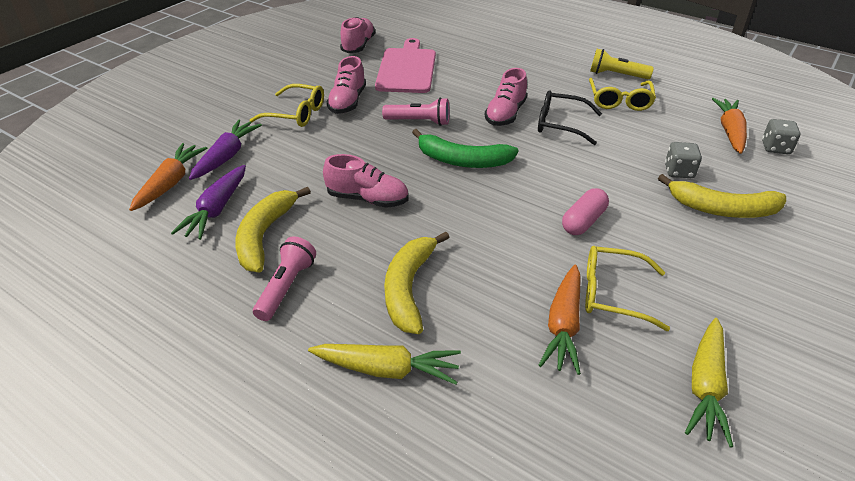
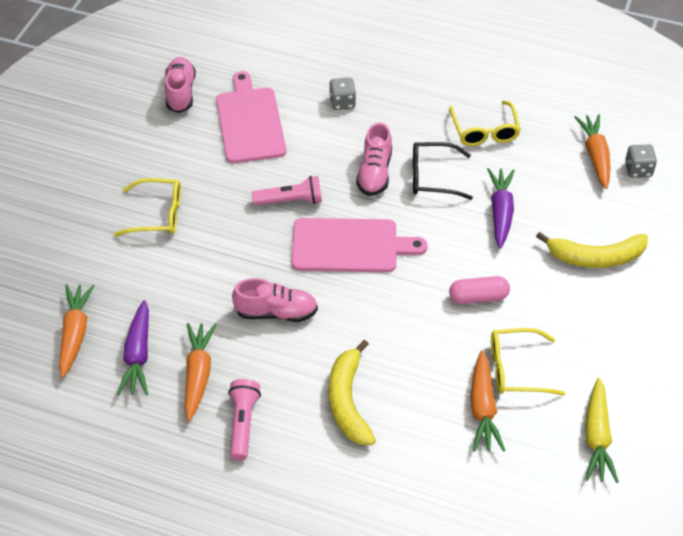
camera: 15 degrees left, 10 degrees up
purple carrot [189,120,262,180] -> purple carrot moved to [487,168,515,249]
yellow banana [235,187,311,273] -> orange carrot [185,323,217,421]
yellow carrot [308,344,461,385] -> none
pink shoe [327,56,366,114] -> none
green banana [412,129,519,168] -> pink cutting board [291,218,428,272]
pink capsule [562,188,609,235] -> pink capsule turned 60 degrees clockwise [449,276,510,304]
yellow flashlight [590,49,654,79] -> none
grey dice [665,142,702,178] -> grey dice moved to [329,77,356,110]

